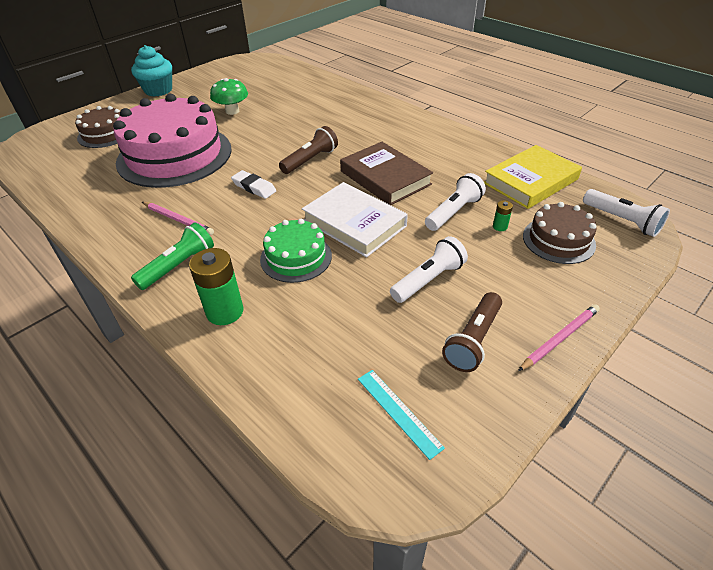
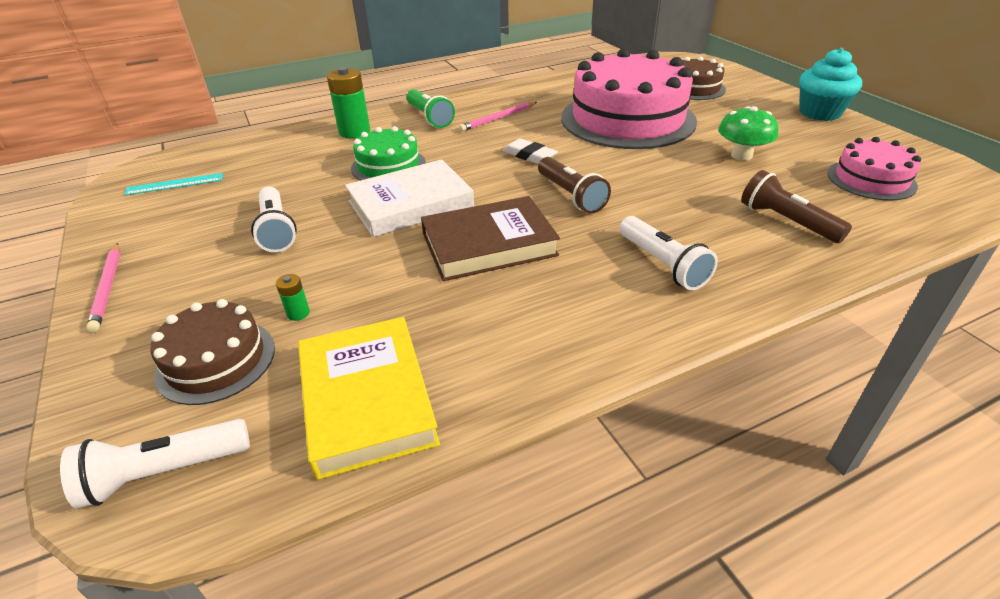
camera: 110 degrees right, 5 degrees down
white eraser [231,170,276,199] -> white eraser turned 75 degrees clockwise [503,138,558,164]
white flashlight [425,173,486,231] -> white flashlight moved to [620,216,718,290]
brown flashlight [442,292,502,372] -> brown flashlight moved to [741,170,852,243]
none -> pink cake [827,137,921,201]

